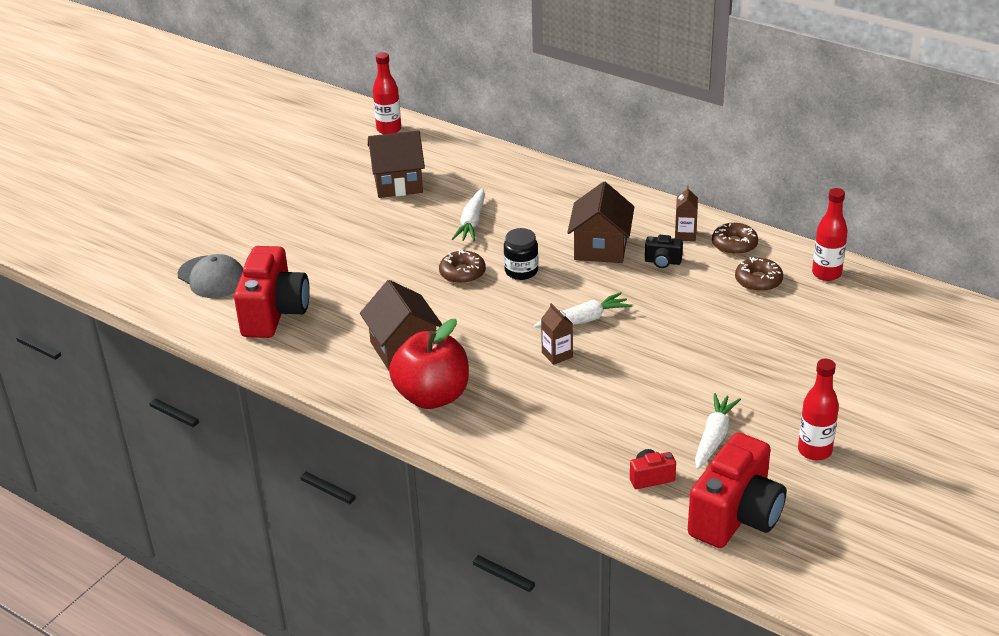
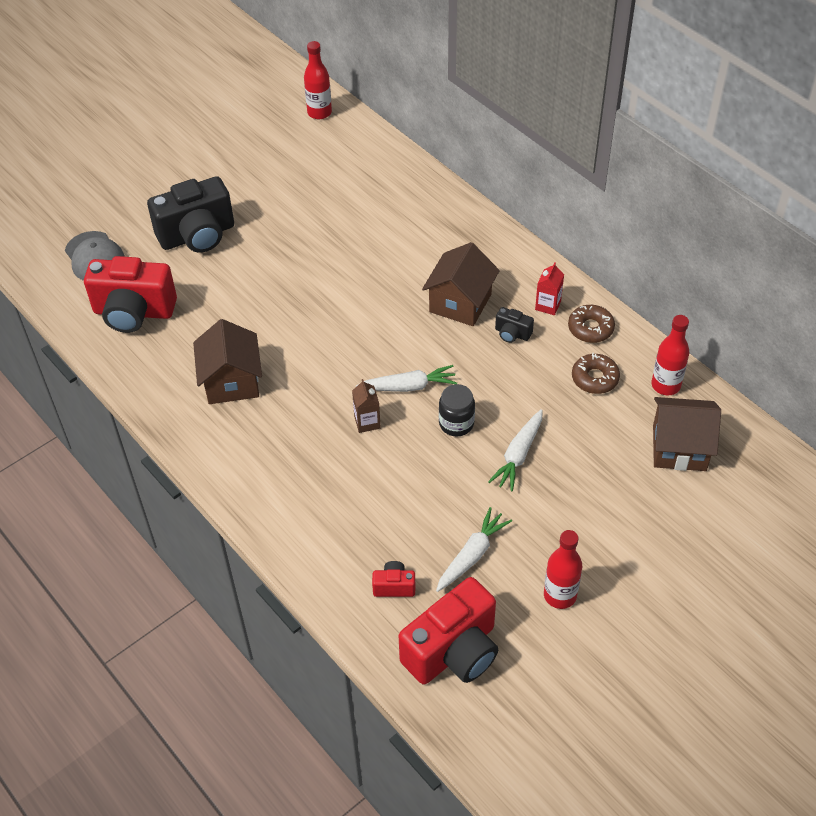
camera: 15 degrees right, 15 degrees up
red camera [234,246,310,338] -> red camera turned 75 degrees clockwise [84,256,177,333]
brown house [368,130,425,198] -> brown house moved to [653,397,721,471]
red apple [389,319,469,409] -> none
brown donut [439,249,486,284] -> none
white carrot [452,188,485,242] -> white carrot moved to [488,409,543,492]
black jar [504,228,538,280] -> black jar moved to [439,384,475,436]
brown carton [675,186,698,241] -> red carton [535,262,564,315]
none -> black camera [147,176,234,253]

